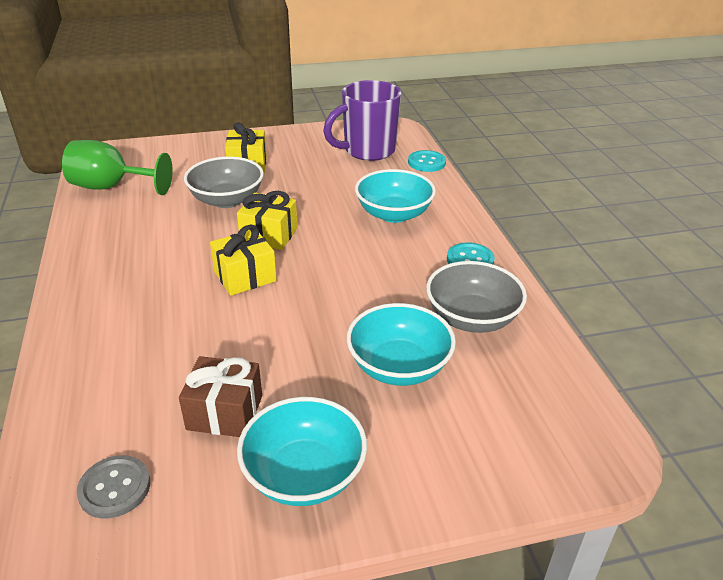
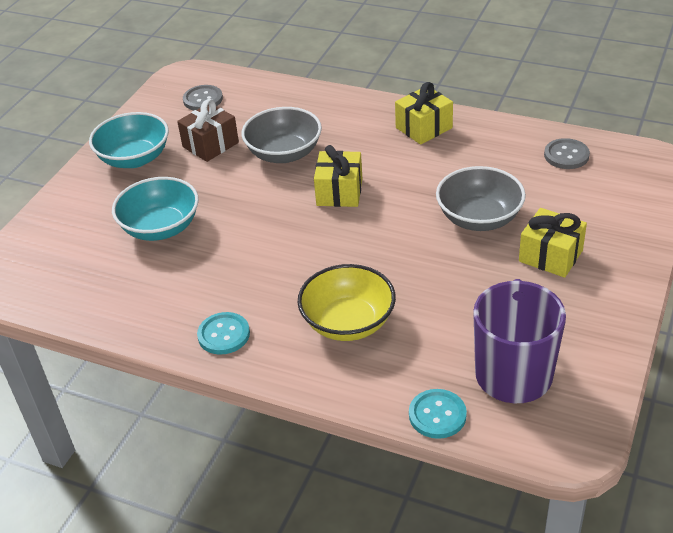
camera: 130 degrees right, 5 degrees up
green goblet [62,140,173,195] -> grey button [544,138,590,169]
yellow gift [237,191,297,250] -> yellow gift moved to [395,82,453,145]
turquoise bowl [355,169,436,223] -> yellow bowl [298,264,396,341]
grey bowl [426,261,527,333] -> grey bowl moved to [242,107,322,163]

